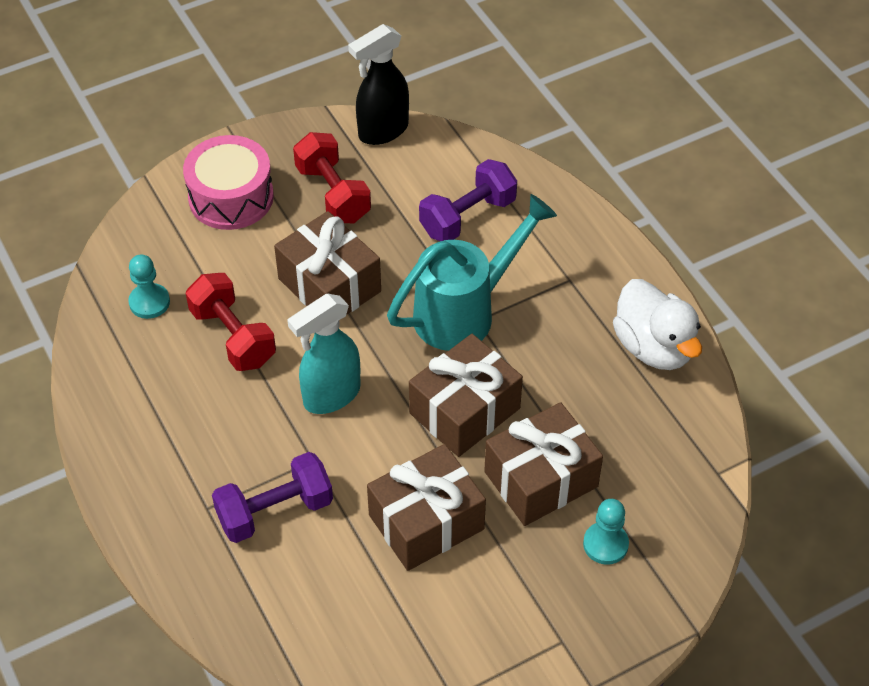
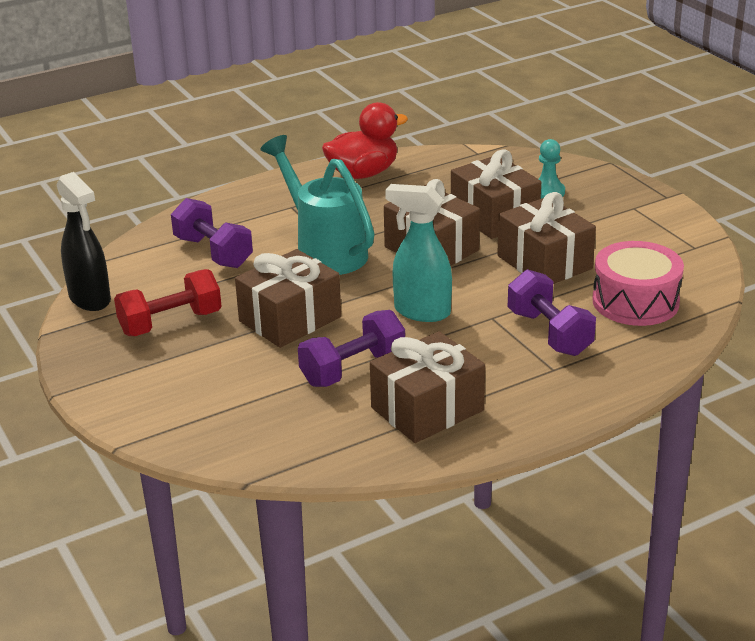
camera: 90 degrees left, 20 degrees down
turquoise pawn [128,254,170,319] -> none
pink drum [183,135,274,230] -> pink drum moved to [592,241,684,326]
red dumbbell [186,273,276,371] -> purple dumbbell [298,310,405,387]
turquoise spray bottle [287,294,360,414] -> turquoise spray bottle turned 150 degrees clockwise [385,184,452,322]
white duck [613,279,702,370] -> red duck [322,102,408,179]
none -> brown gift [370,331,485,443]

